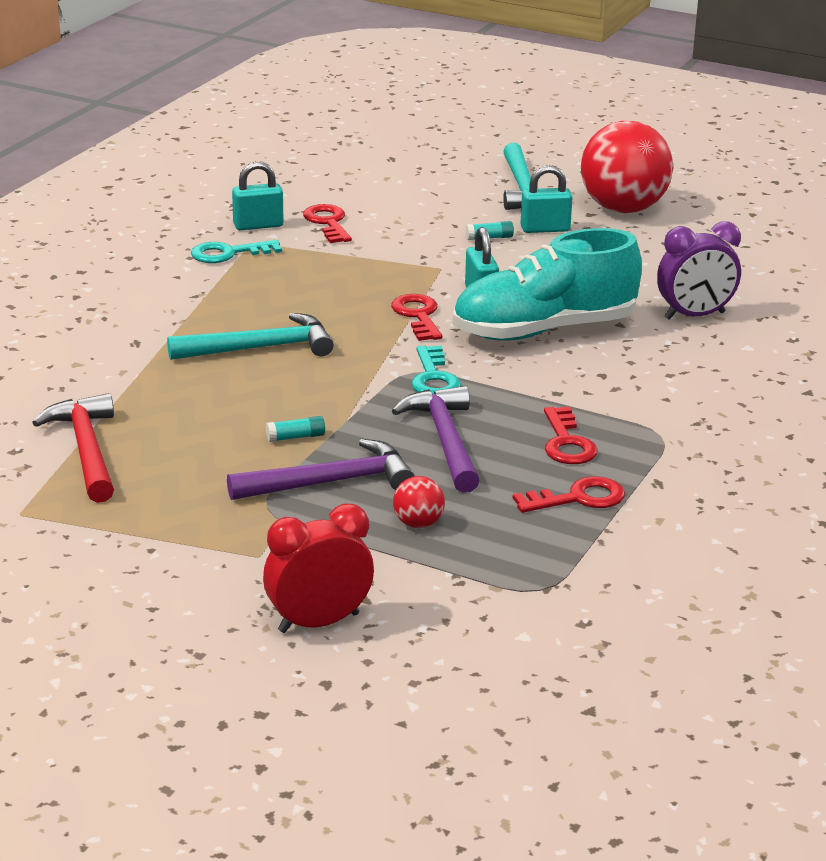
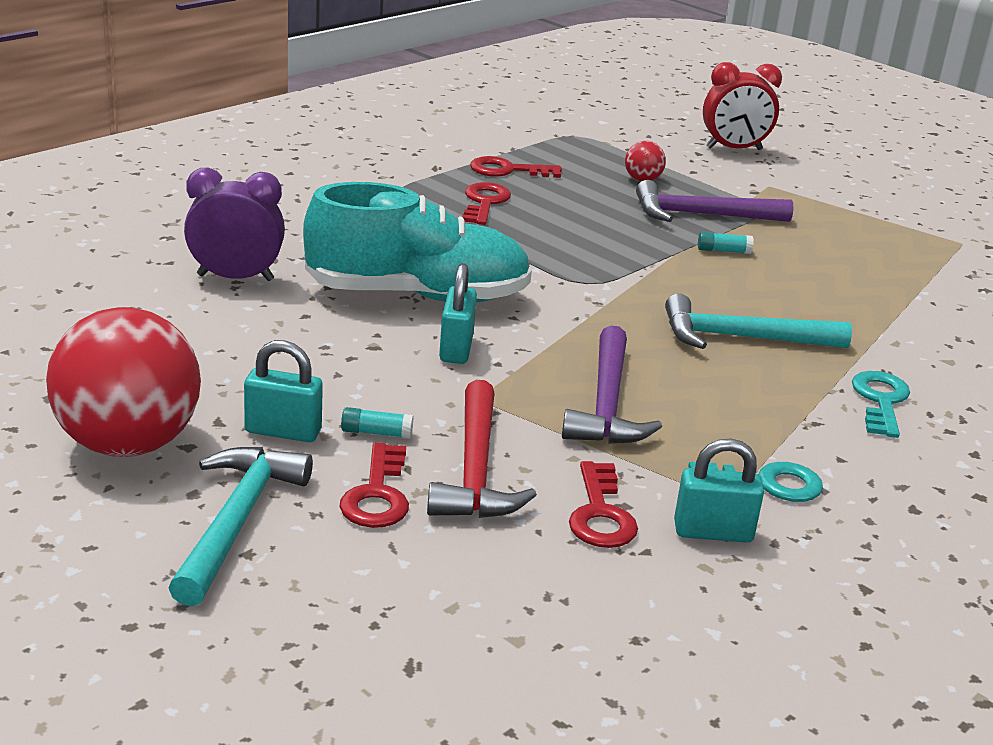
camera: 165 degrees left, 0 degrees up
red hammer [32,393,114,503] -> red hammer moved to [427,380,537,518]
red key [391,294,442,341] -> red key moved to [339,443,409,528]
purple hammer [392,386,480,493] -> purple hammer moved to [562,325,662,444]
turquoise key [411,346,461,394] -> turquoise key moved to [852,371,910,438]

